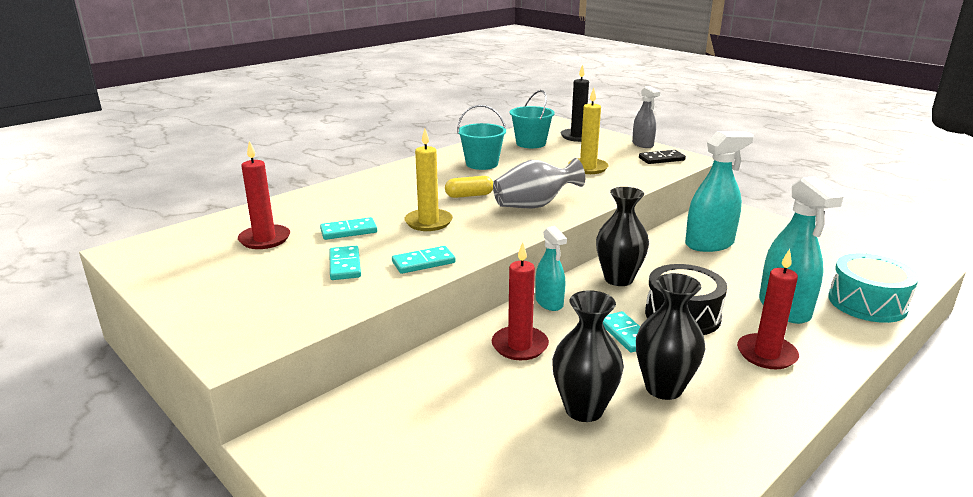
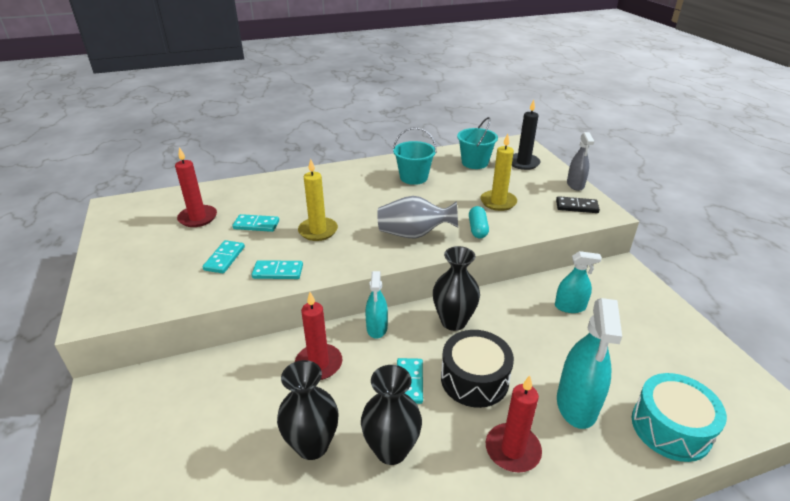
camera: 25 degrees right, 10 degrees up
yellow capsule [445,176,493,198] -> none
turquoise spray bottle [685,131,754,252] -> turquoise spray bottle [555,251,602,313], size x0.60
none -> turquoise capsule [469,206,489,239]

